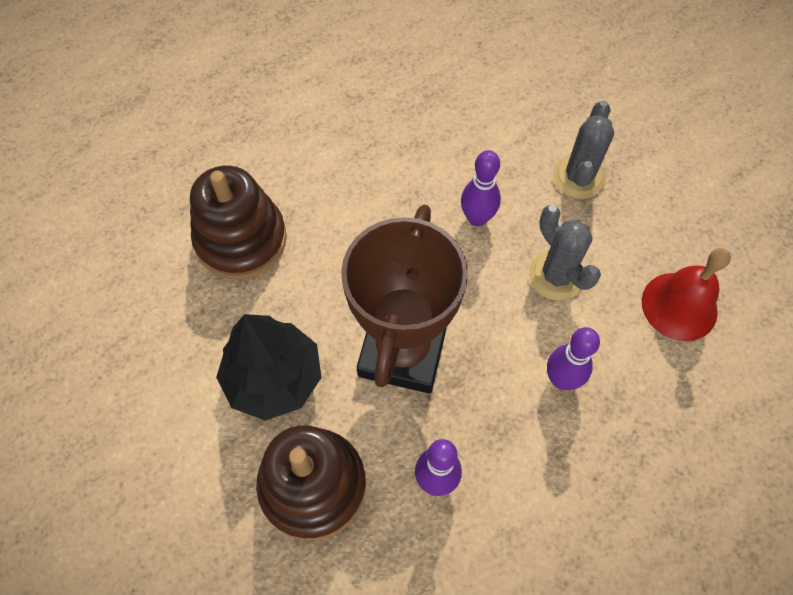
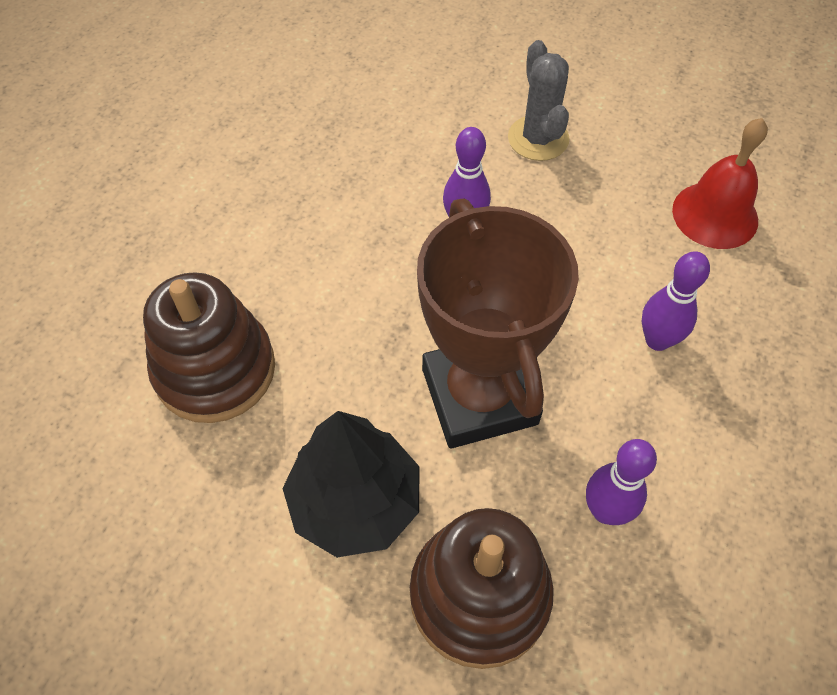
camera: 30 degrees left, 5 degrees down
grey cactus [529,205,601,301] -> none

